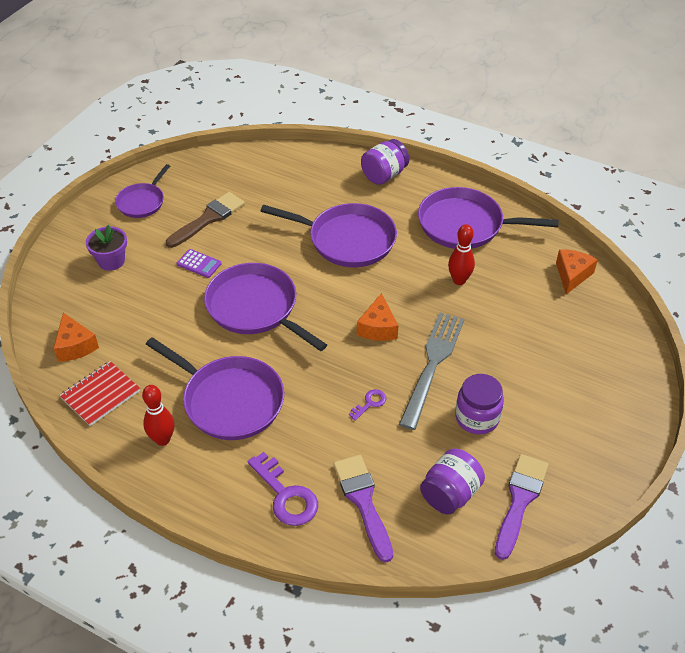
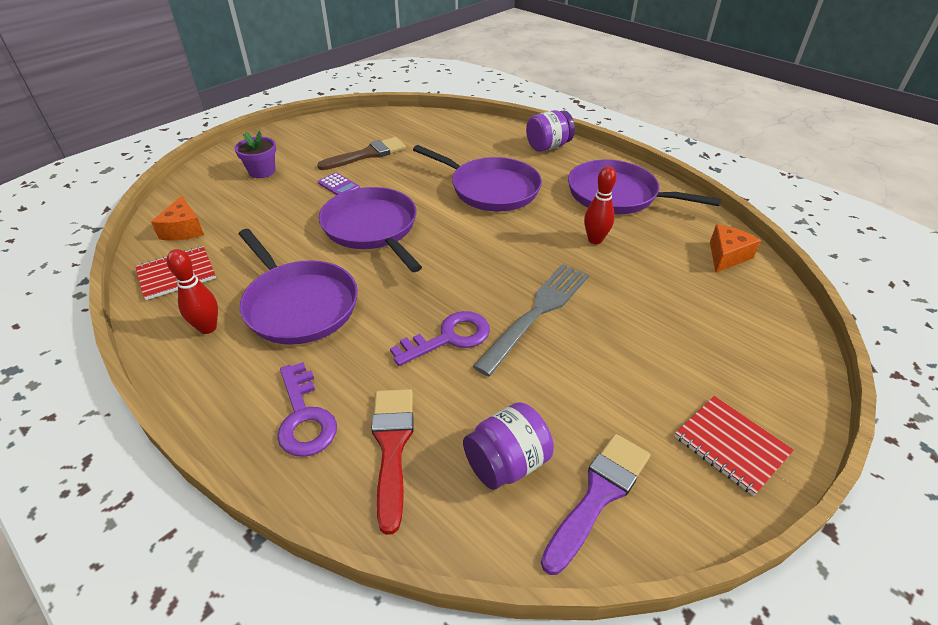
camera: 15 degrees right, 5 degrees down
purple pan [115,164,170,218] -> none
purple brush [333,455,393,563] -> red brush [371,389,414,535]
purple key [349,389,386,421] -> purple key [390,311,490,366], size x1.93
orange cheese [357,293,399,341] -> none
purple jar [455,374,504,435] -> none
none -> red notebook [675,396,794,496]

